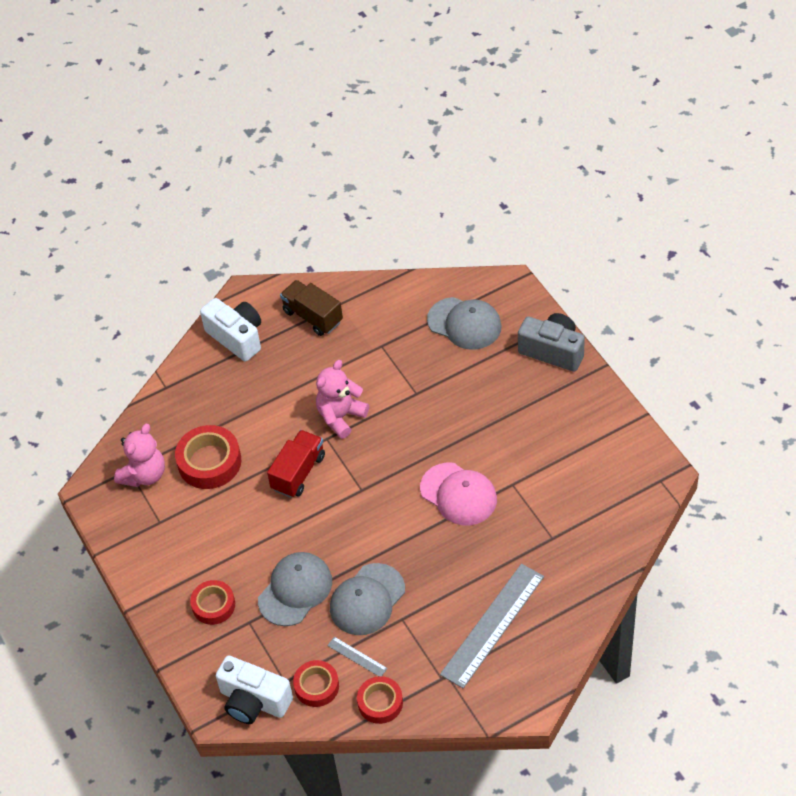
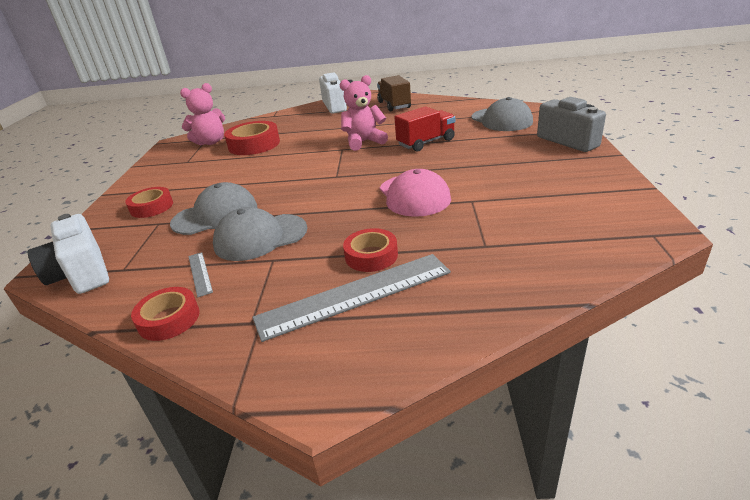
camera: 30 degrees right, 20 degrees down
red truck [267,430,325,498] -> red truck moved to [394,106,455,152]
red tape [293,660,339,707] -> red tape moved to [343,228,398,272]

